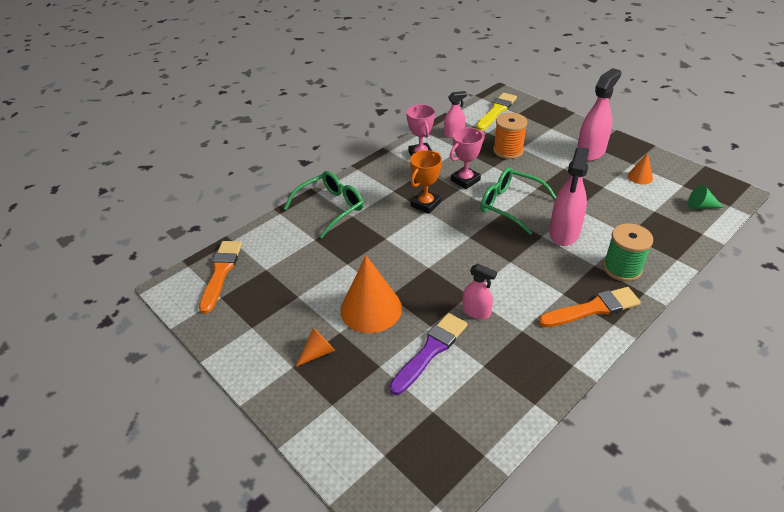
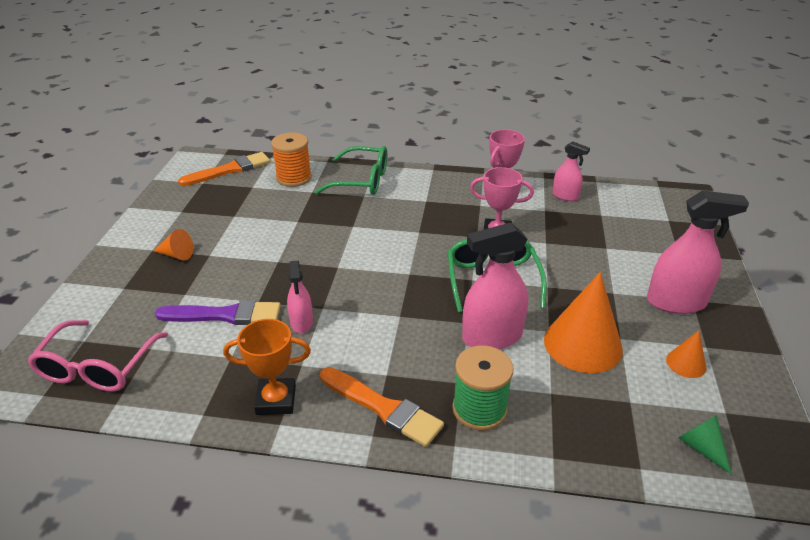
camera: 50 degrees right, 5 degrees down
orange cone [340,256,402,333] -> orange cone moved to [544,272,623,373]
orange trophy [410,150,442,214] -> orange trophy moved to [223,319,311,415]
yellow brush [476,93,517,131] -> none
orange spool [493,113,527,159] -> orange spool moved to [271,133,312,187]
none -> pink glasses [27,320,168,392]

